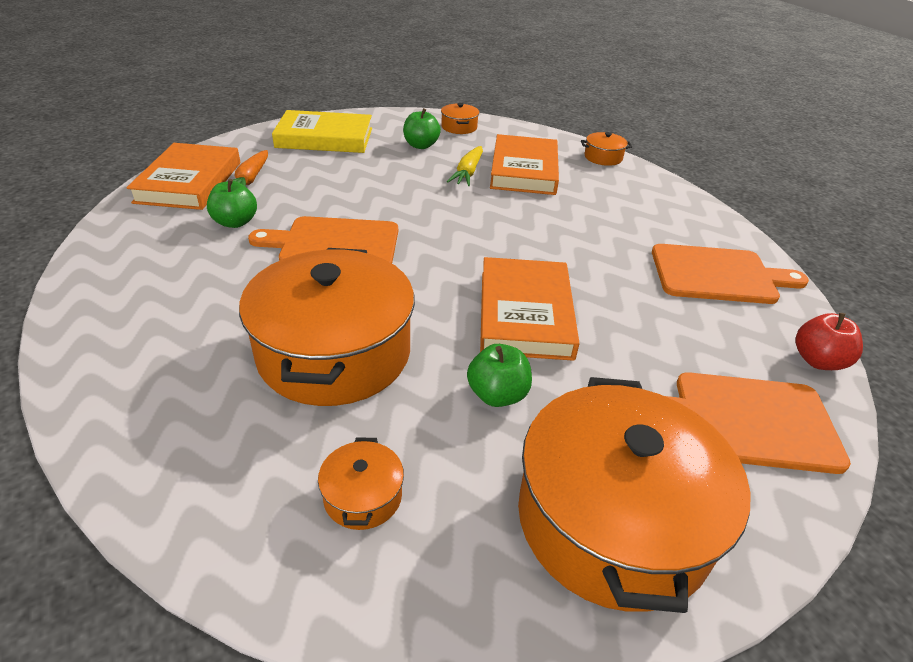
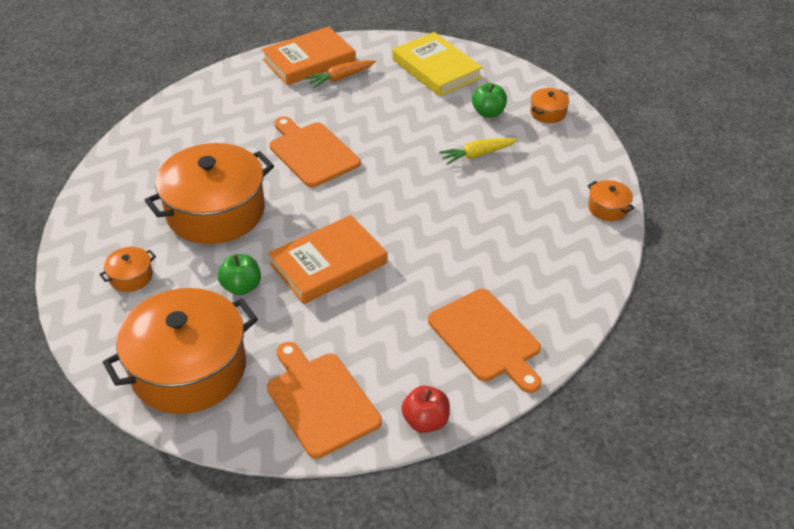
camera: 55 degrees right, 5 degrees up
green apple [207,179,257,228] -> none
orange book [490,134,559,195] -> none

